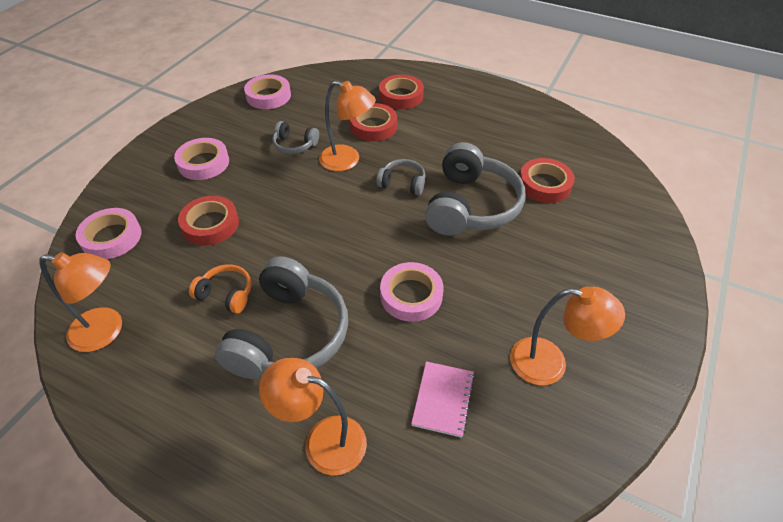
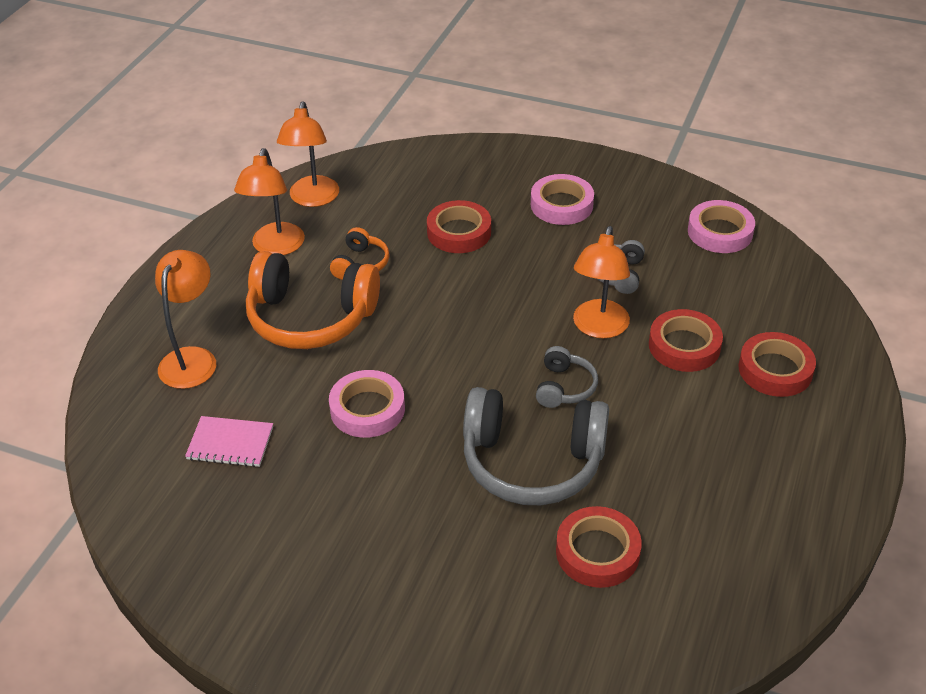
camera: 85 degrees right, 5 degrees down
pink tape [76,208,141,259] -> none
grey headphones [215,256,348,379] -> orange headphones [246,251,380,349]
orange lamp [510,287,625,385] -> orange lamp moved to [234,148,305,255]

